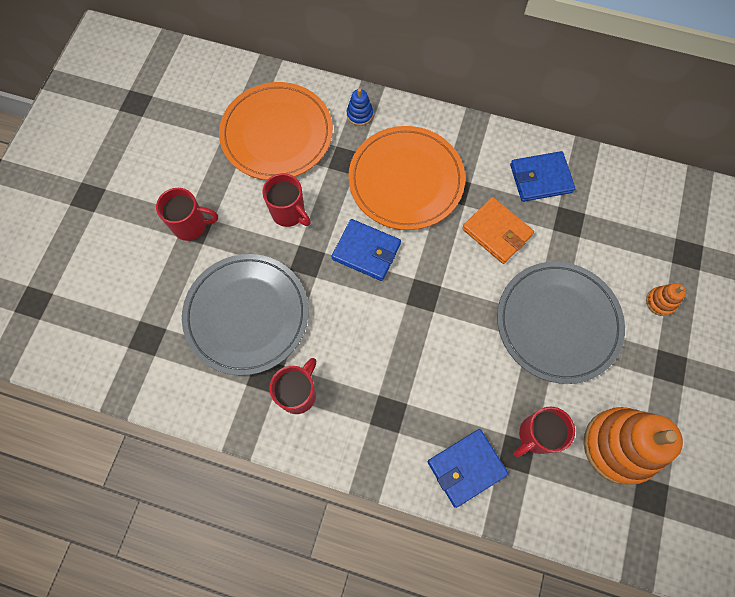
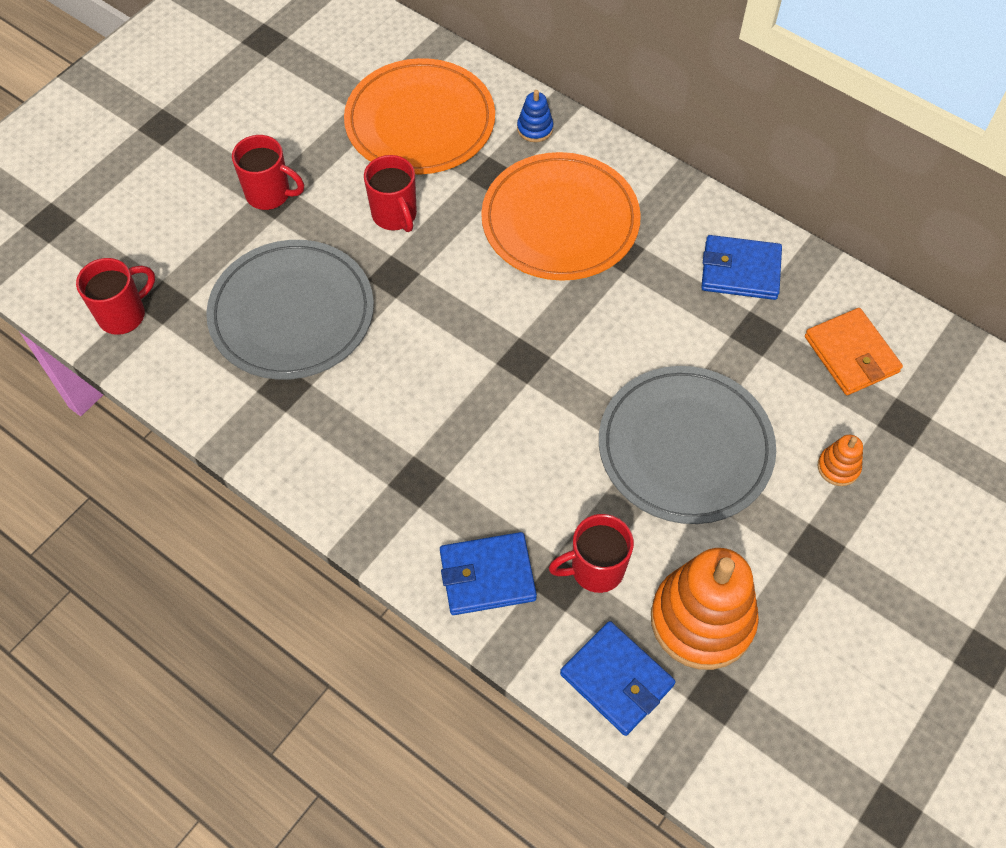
camera: 20 degrees right, 10 degrees down
red mug [270,358,316,414] -> red mug moved to [76,258,155,335]
blue wallet [331,219,401,281] -> blue wallet moved to [560,621,675,736]
orange wallet [462,197,534,264] -> orange wallet moved to [805,308,903,395]

